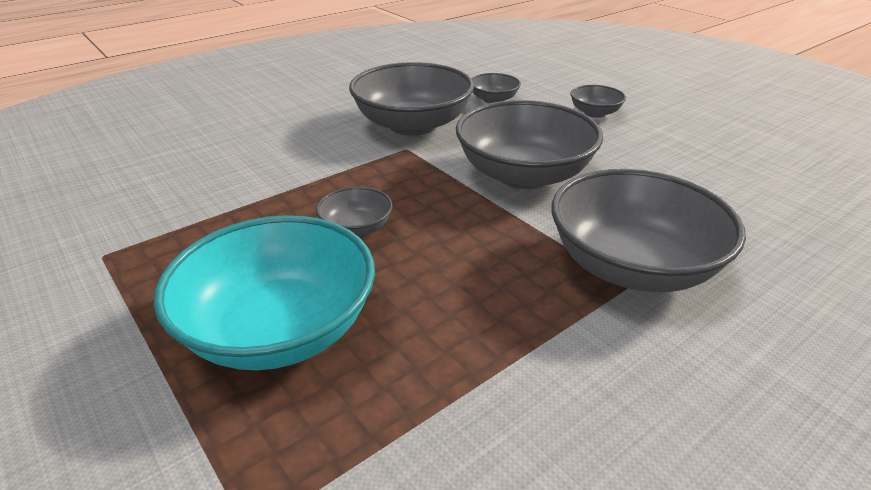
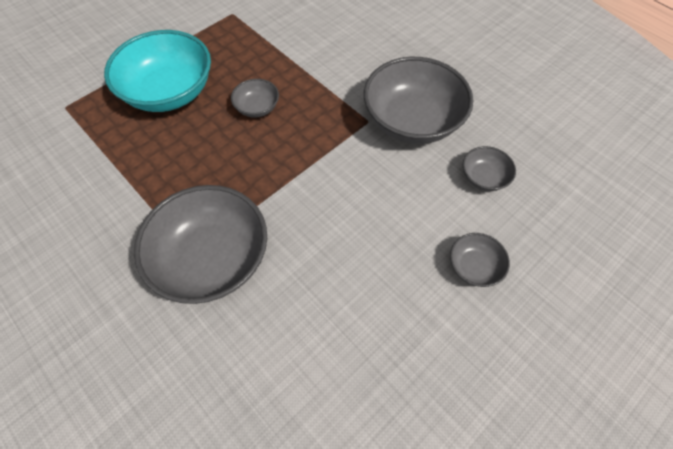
camera: 85 degrees right, 25 degrees up
grey bowl [456,100,603,189] -> none

